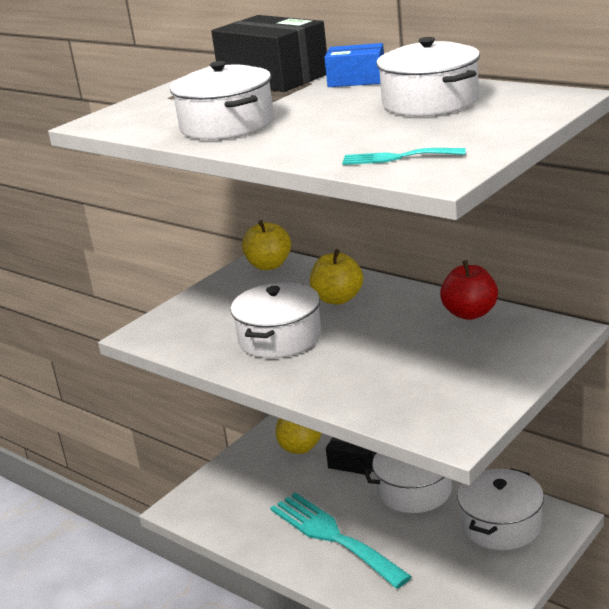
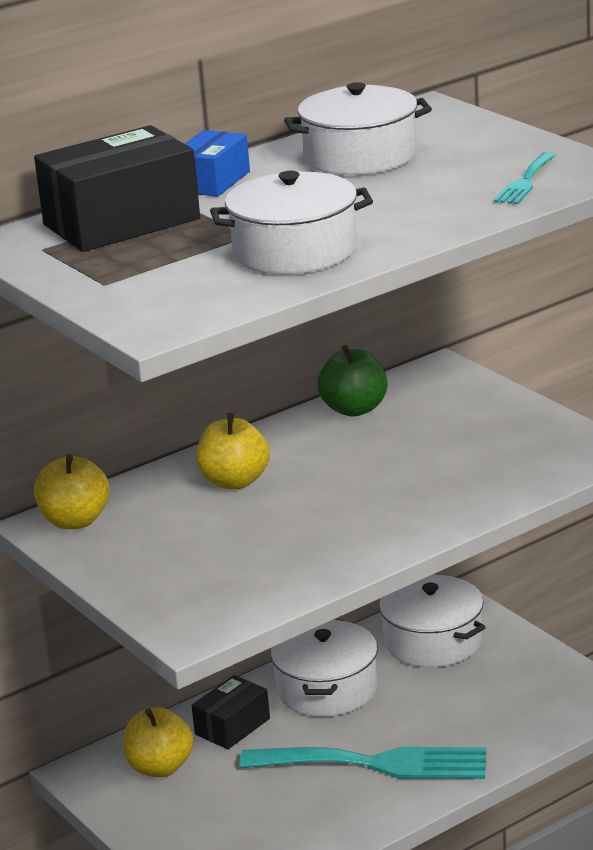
camera: 75 degrees left, 0 degrees up
white pot [231,282,322,358] -> none
turquoise fork [270,492,412,589] -> turquoise fork turned 150 degrees counterclockwise [239,747,487,779]
red apple [440,260,498,320] -> green apple [317,345,387,417]

